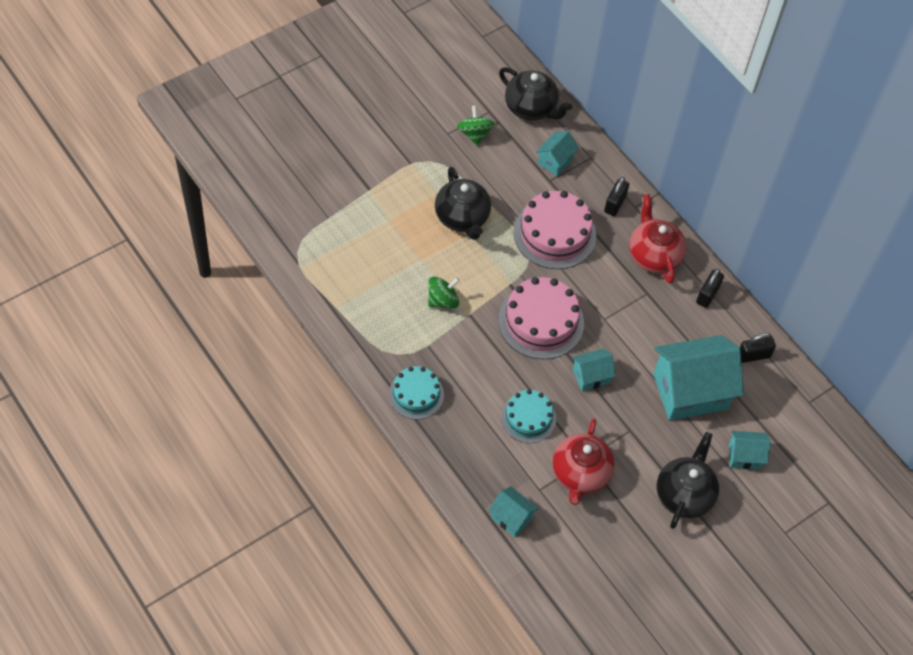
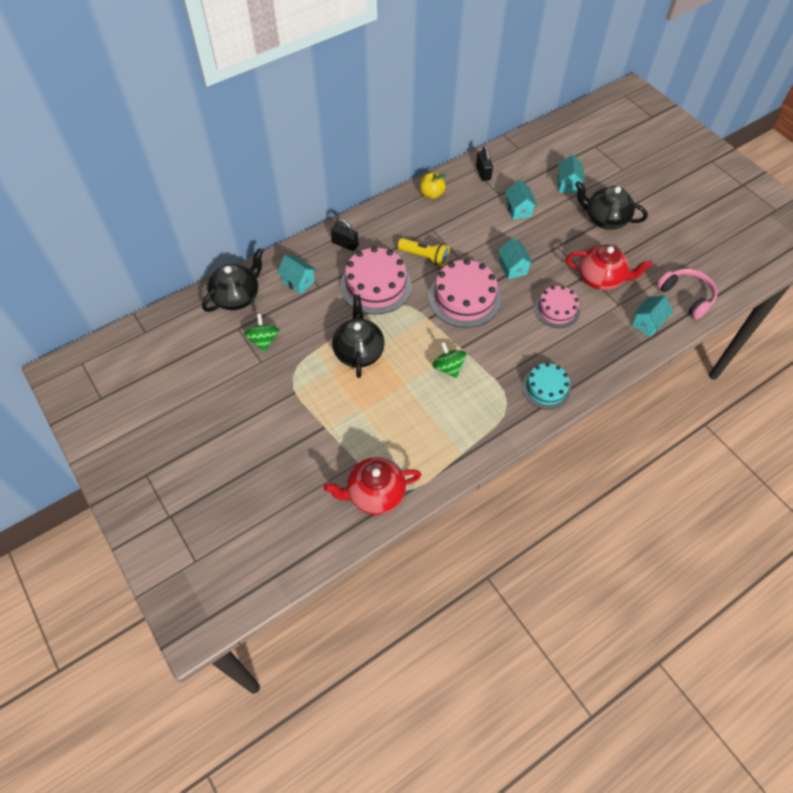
camera: 85 degrees left, 0 degrees up
black teapot [435,167,491,240] -> black teapot turned 75 degrees counterclockwise [332,295,385,378]
green spinning top [457,105,494,146] -> green spinning top turned 90 degrees clockwise [244,314,279,352]
turquoise cake [501,389,556,443] -> pink cake [534,286,580,328]
red teapot [629,194,686,284] -> red teapot moved to [324,457,421,515]
turquoise house [653,335,744,421] -> turquoise house [505,180,537,220], size x0.48
black padlock [696,269,724,308] -> yellow apple [420,173,446,199]
none -> yellow flashlight [398,238,450,267]
none -> pink headphones [657,269,717,319]

